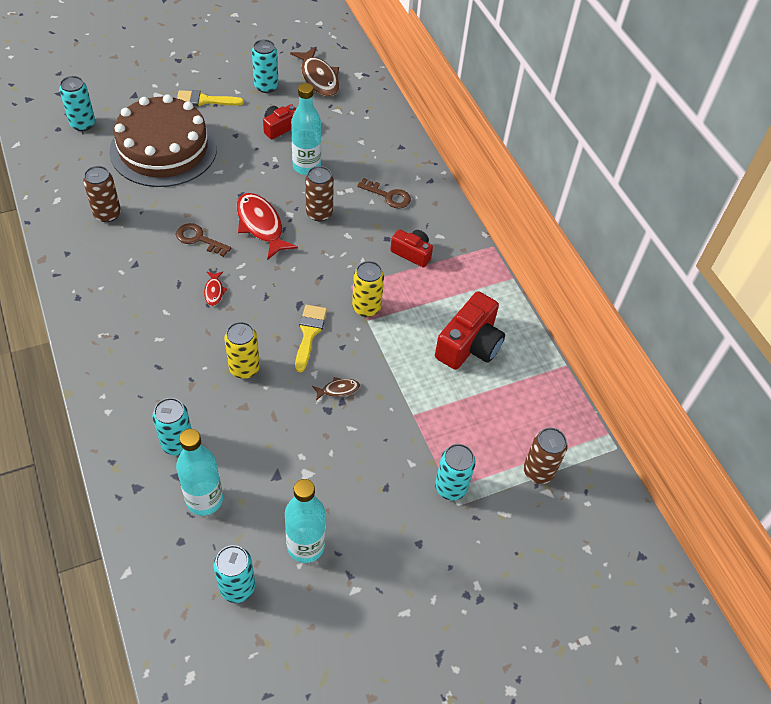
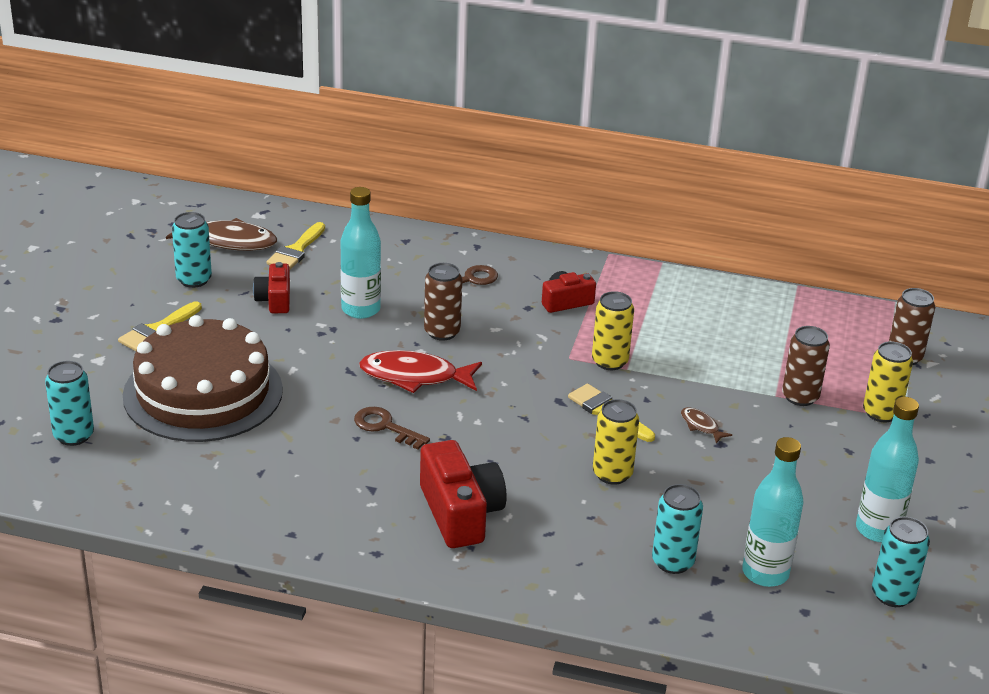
camera: 50 degrees left, 20 degrees down
brown can [83,166,121,222] -> brown can moved to [782,326,830,406]
brown key [176,223,231,257] -> brown key turned 60 degrees clockwise [354,407,430,450]
red fish [204,272,227,306] -> none
brown fish [312,377,360,401] -> brown fish turned 60 degrees counterclockwise [681,407,732,444]
red camera [435,291,505,370] -> red camera moved to [420,440,507,548]
turquoise can [435,444,476,500] -> yellow can [863,341,913,422]
none -> yellow brush [267,222,325,269]

